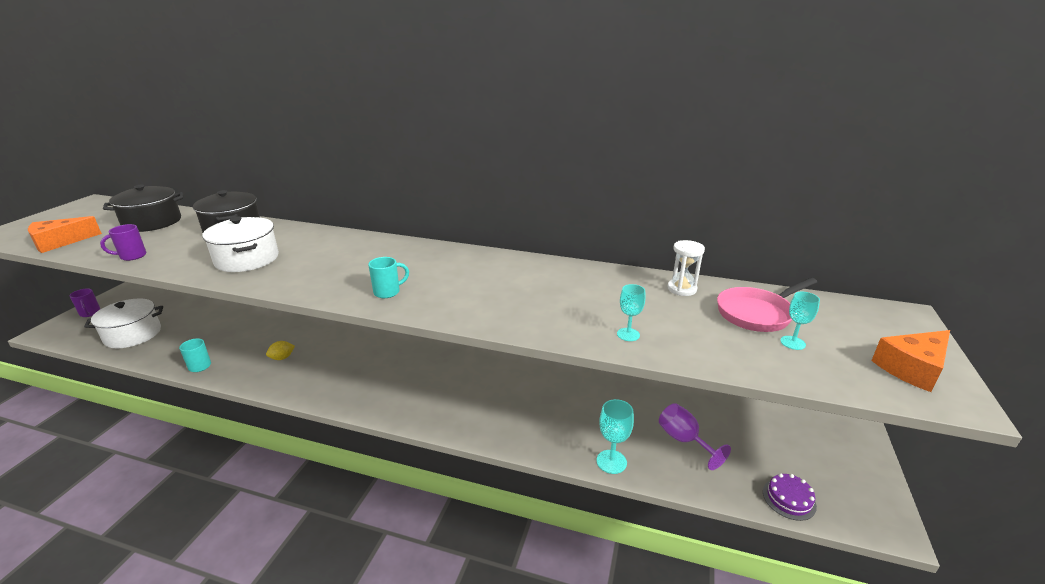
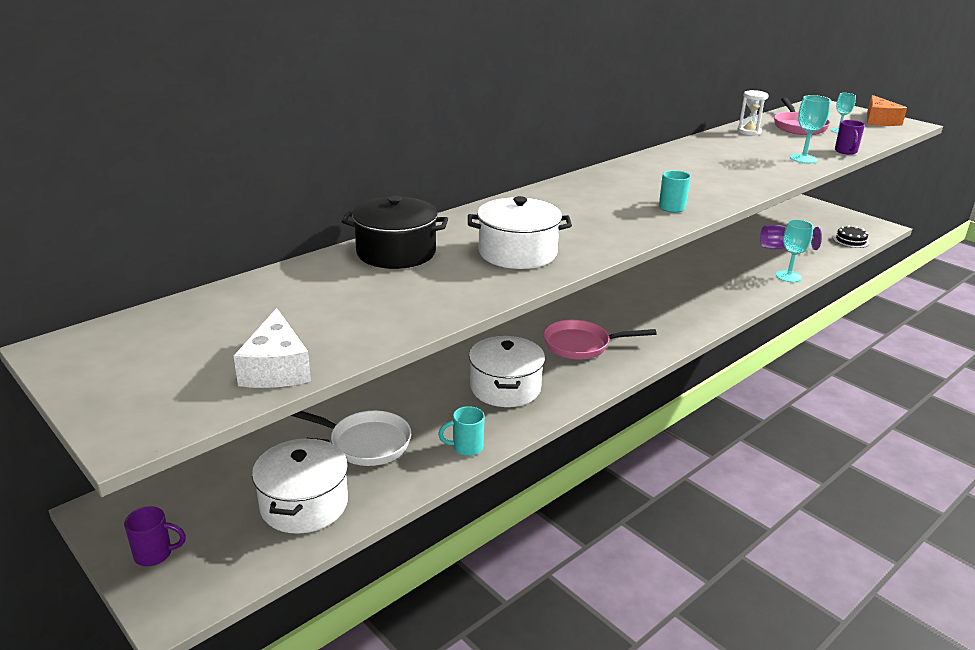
camera: 60 degrees left, 0 degrees up
orange cheese [28,216,102,253] -> white cheese [234,308,311,388]
purple mug [100,224,146,261] -> purple mug moved to [835,120,865,155]
black pot [103,185,183,232] -> none
yellow lemon [266,341,295,360] -> white pot [469,336,545,407]
turquoise goblet [617,284,646,341] -> turquoise goblet [790,95,831,164], size x1.50
purple cake [763,473,817,521] -> black cake [833,225,869,248]
none -> white pan [291,410,411,466]
none -> pink pan [544,320,657,360]

